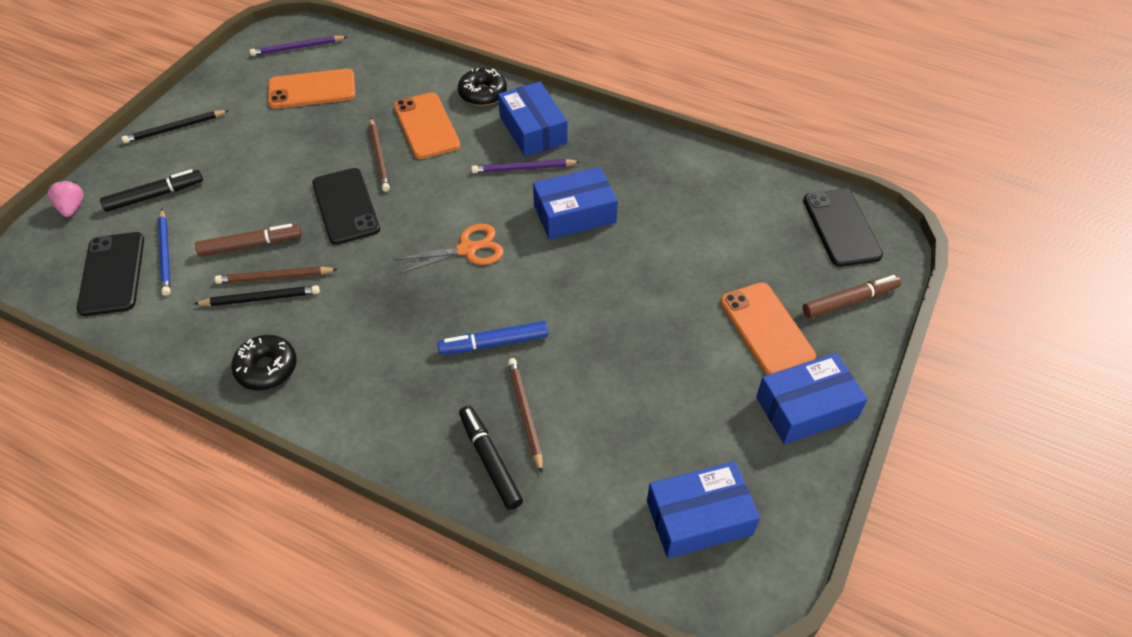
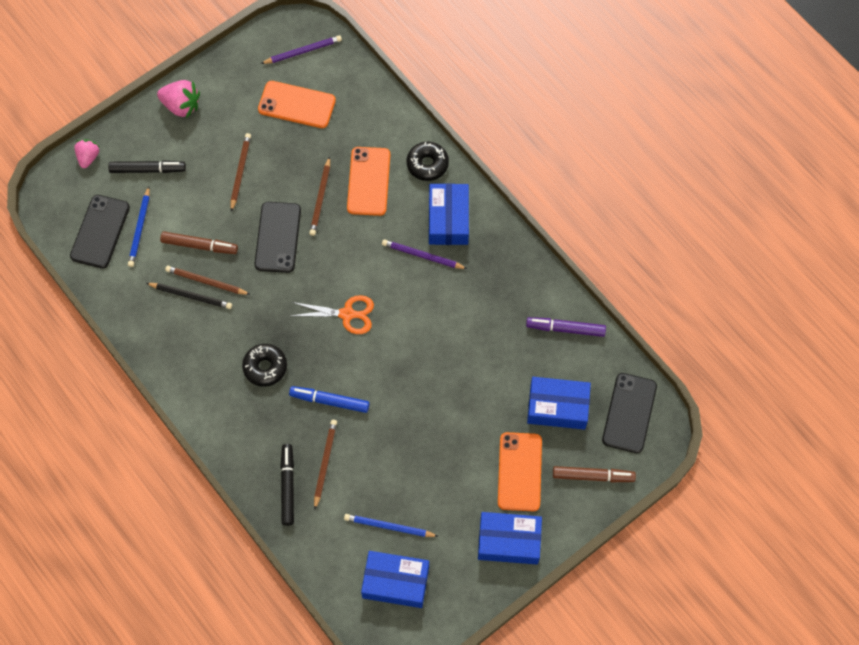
camera: 25 degrees right, 15 degrees up
black pencil [121,110,229,144] -> pink strawberry [157,80,200,118]
black donut [231,335,297,390] -> black donut moved to [242,344,287,387]
purple pencil [250,36,347,56] -> purple pencil turned 150 degrees clockwise [260,35,342,64]
blue box [533,167,618,240] -> blue box moved to [527,377,591,430]
none -> brown pencil [231,133,251,212]
none -> blue pencil [344,514,439,537]
none -> purple marker [526,317,606,337]

